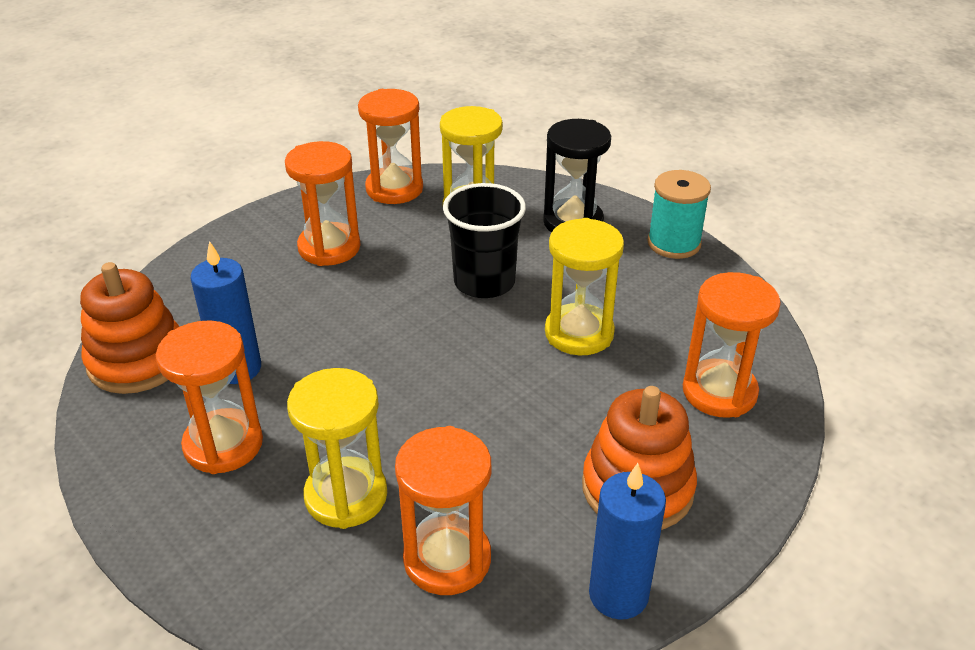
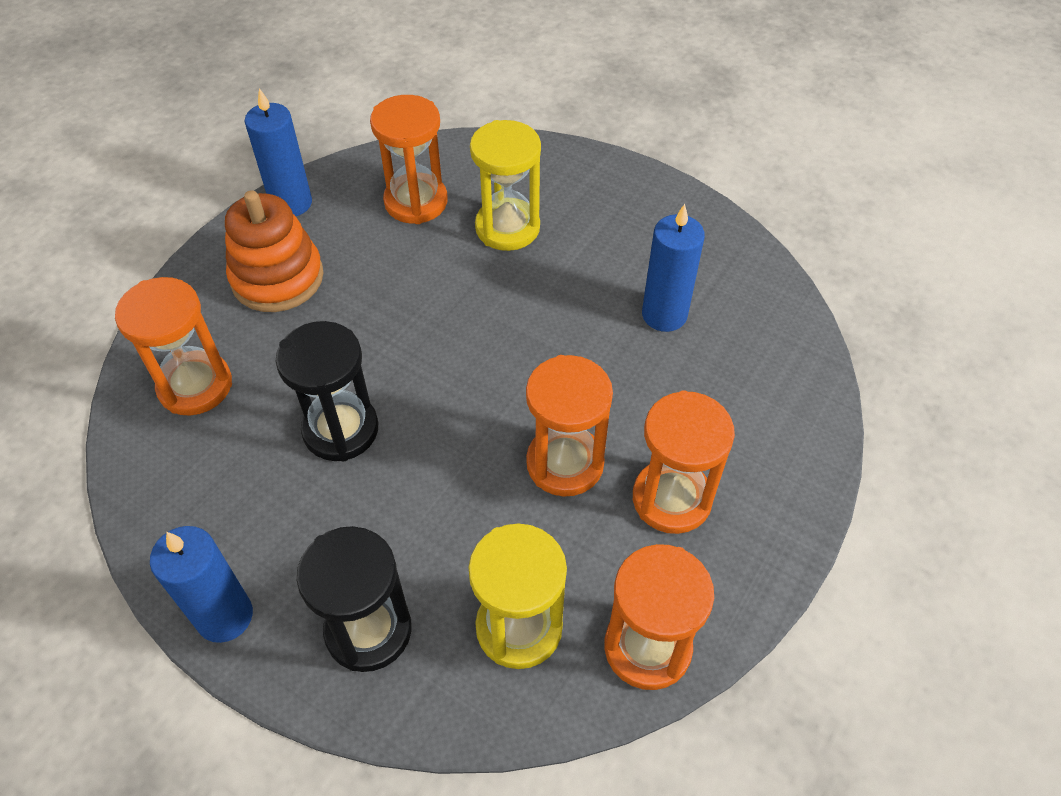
camera: 165 degrees right, 15 degrees up
orange stacking toy [80,262,179,394] -> none
orange hourglass [156,320,263,474] -> orange hourglass moved to [526,355,613,497]
black cup [443,183,526,298] -> none
yellow hourglass [545,218,624,355] -> black hourglass [275,321,378,462]
turquoise spool [647,170,711,259] -> blue candle [150,526,253,643]

